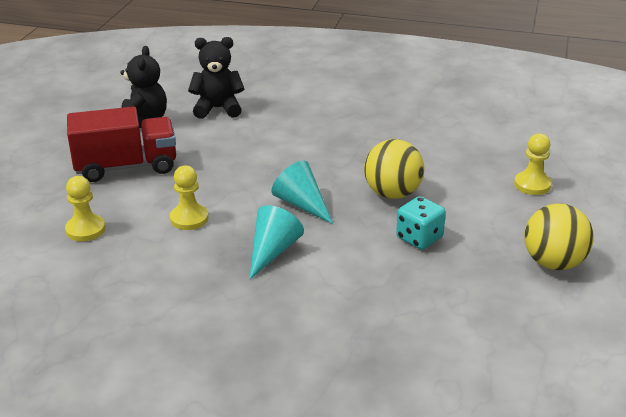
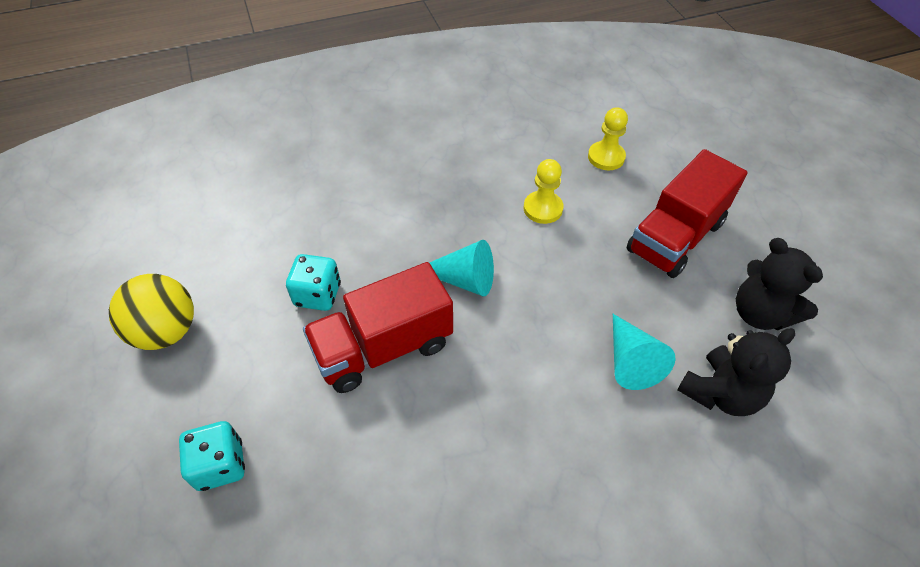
camera: 145 degrees right, 20 degrees up
turquoise cone [250,205,304,279] -> turquoise cone moved to [613,314,676,390]
yellow ball [364,139,424,199] -> red truck [303,262,453,393]
yellow pawn [514,133,552,195] -> turquoise dice [179,421,245,491]

